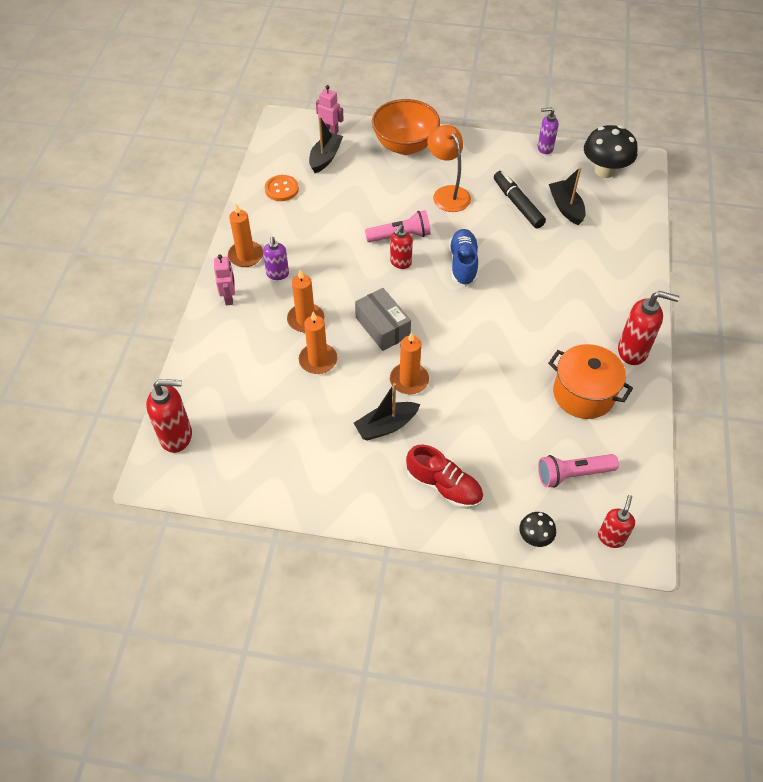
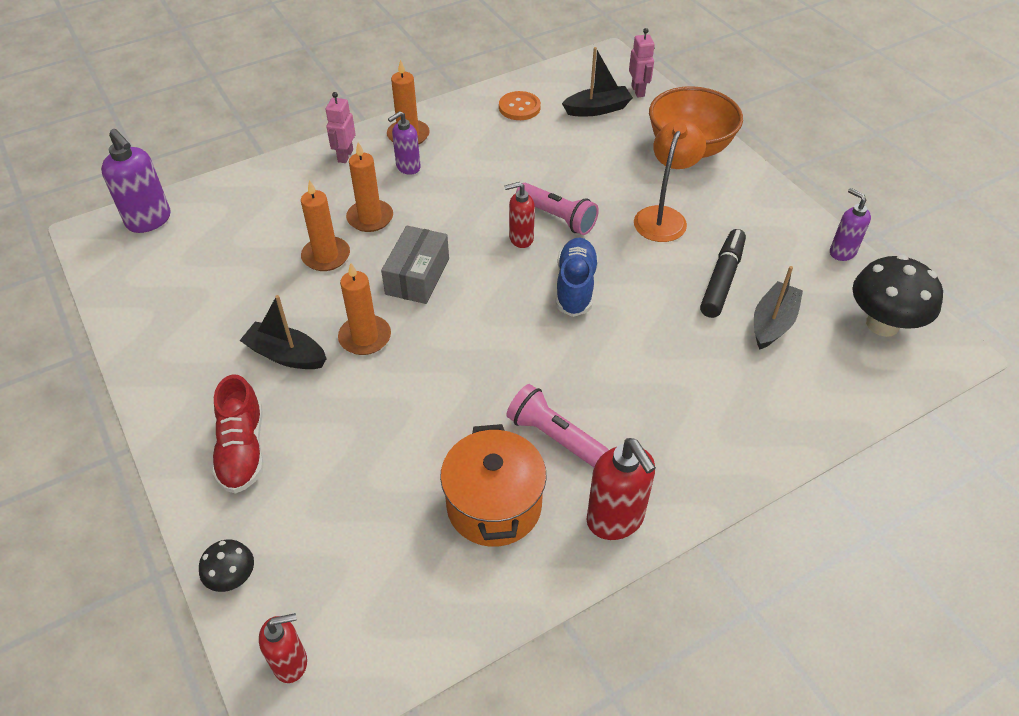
camera: 50 degrees right, 5 degrees down
red soap dispenser [146,379,192,453] -> purple soap dispenser [101,129,171,233]
pink robot [214,255,235,305] -> pink robot turned 150 degrees clockwise [326,92,356,163]
blue shoe [449,229,478,287] -> blue shoe turned 45 degrees counterclockwise [556,238,599,317]
pink flashlight [538,454,619,488] -> pink flashlight moved to [507,384,609,467]

